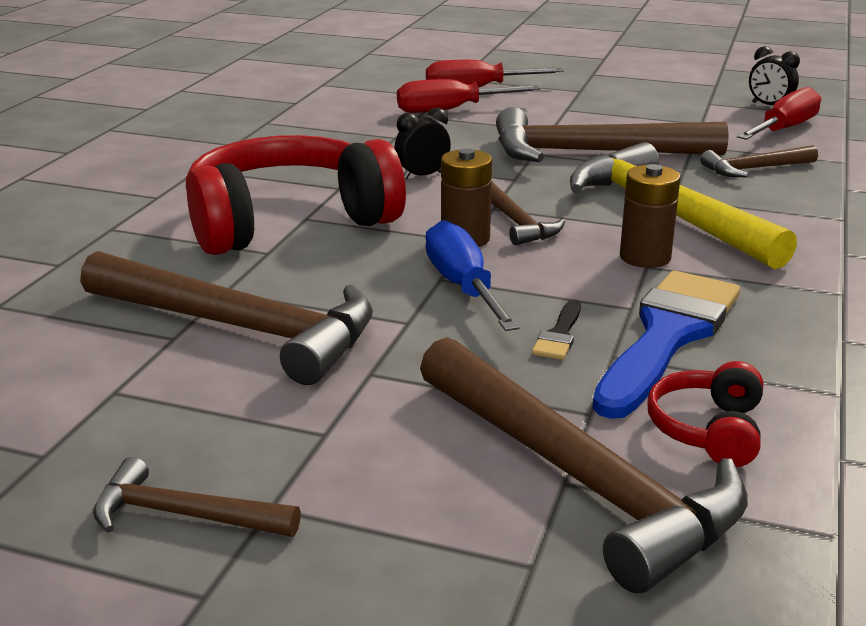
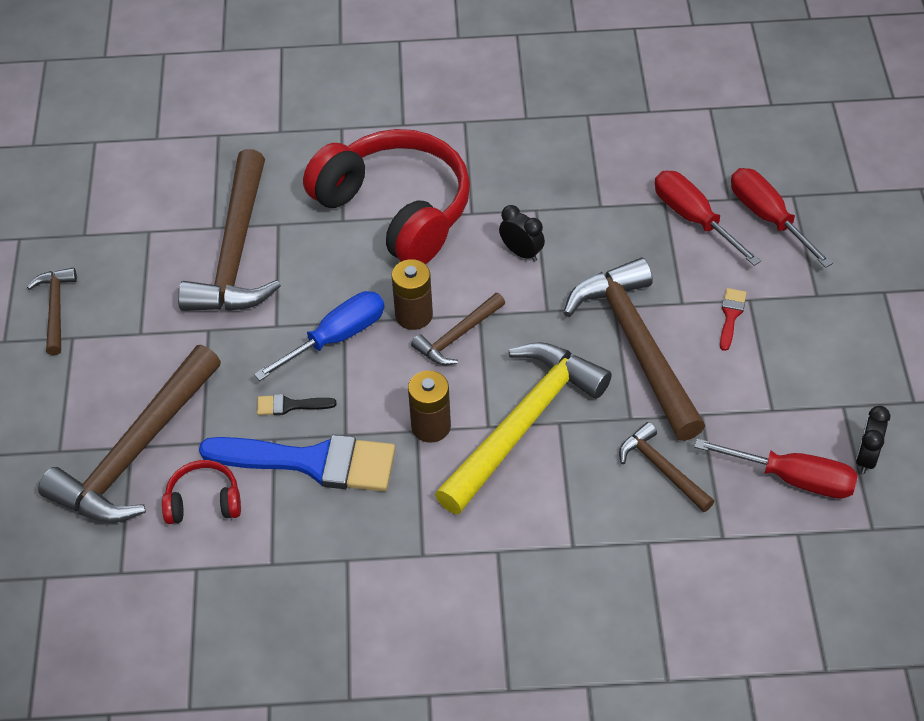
camera: 70 degrees right, 25 degrees up
none -> red brush [720,288,747,351]

